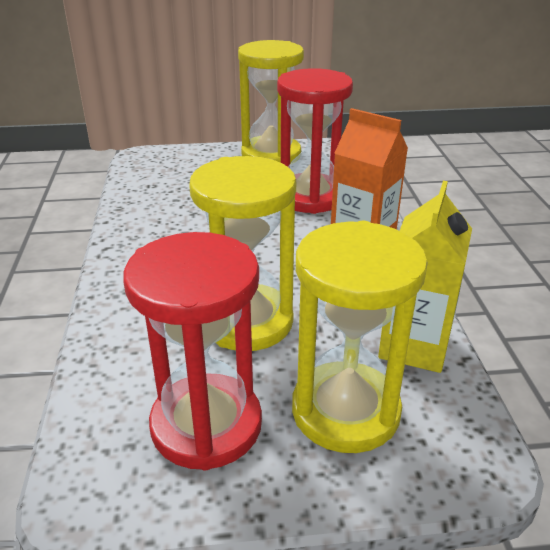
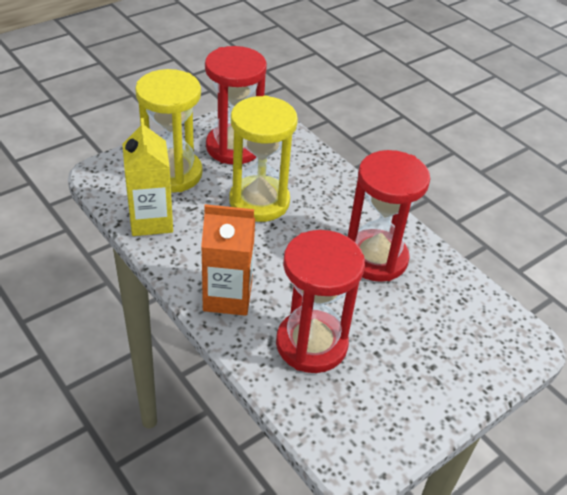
camera: 145 degrees right, 10 degrees up
yellow hourglass [238,40,304,163] -> none
none -> red hourglass [348,150,430,282]

